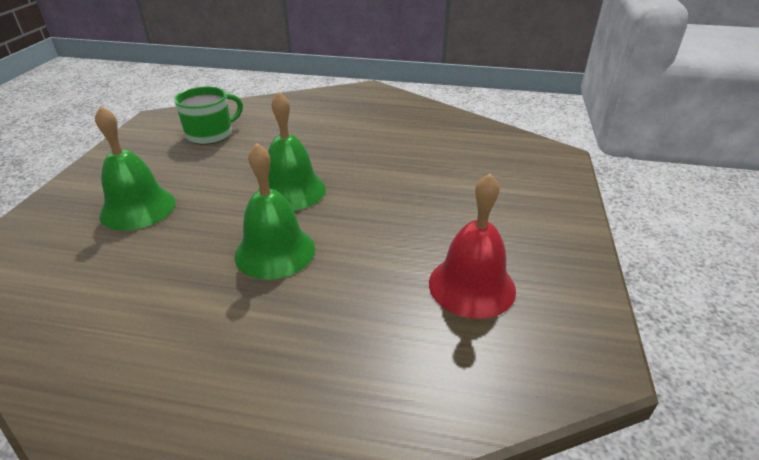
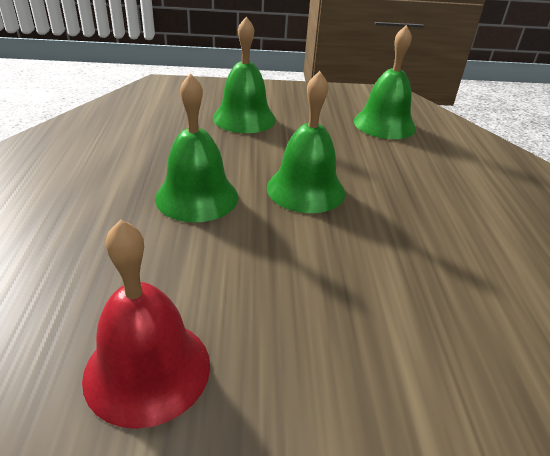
camera: 75 degrees right, 0 degrees up
green mug [174,87,243,145] -> green bell [354,25,416,139]

